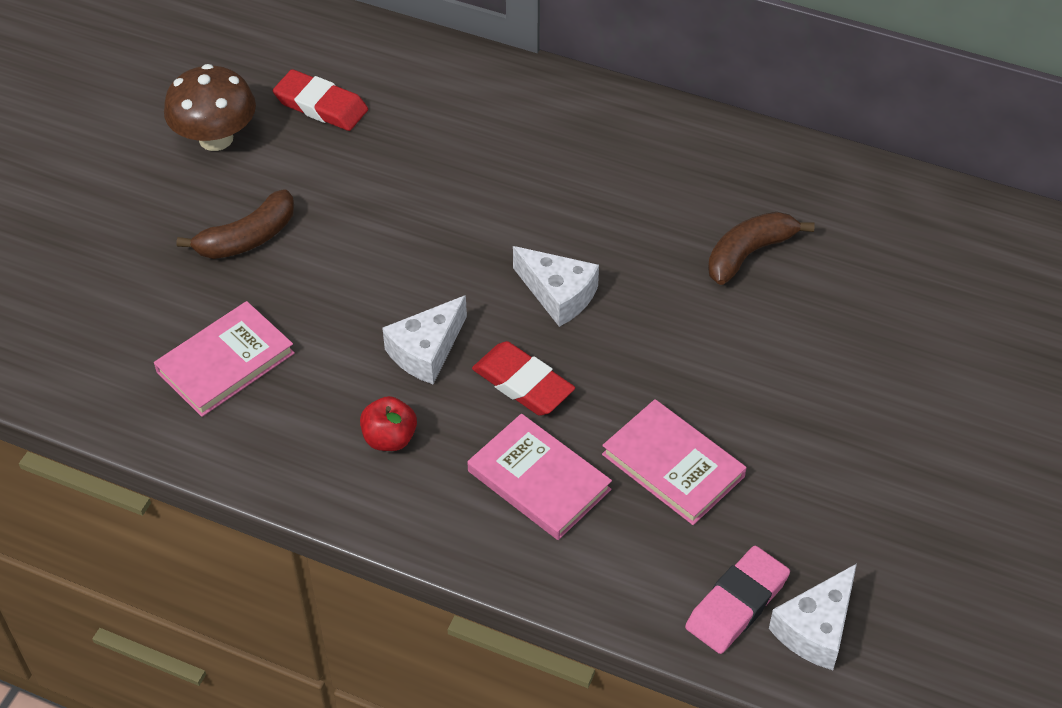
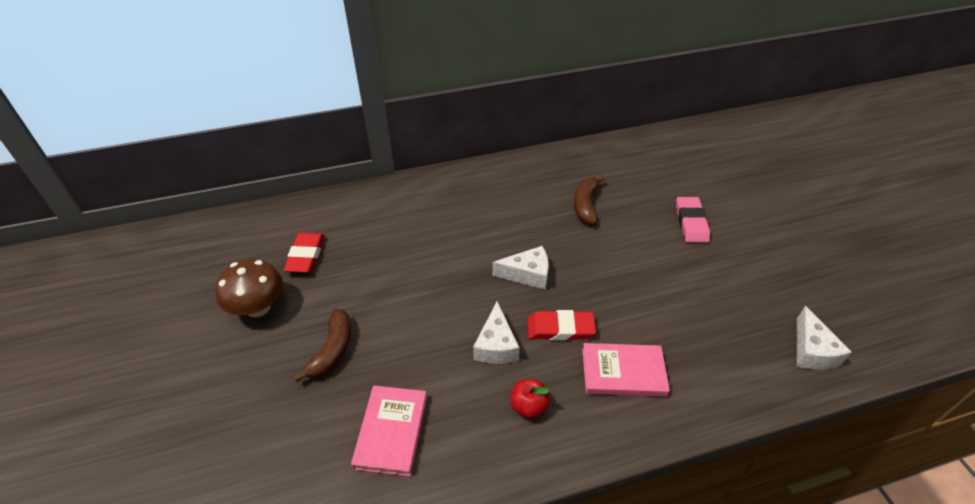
camera: 40 degrees left, 5 degrees down
red eraser [273,69,368,131] -> red eraser turned 75 degrees counterclockwise [283,233,324,273]
pink book [602,399,747,525] -> none
pink eraser [685,546,790,654] -> pink eraser moved to [676,197,710,243]

